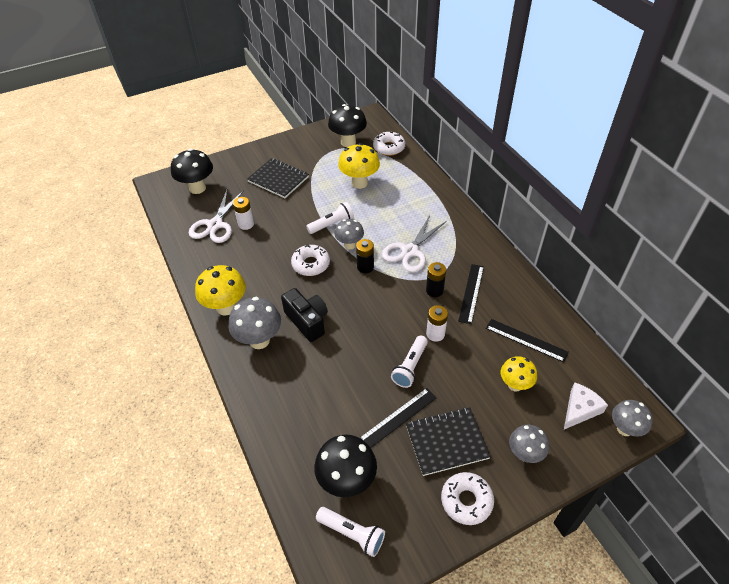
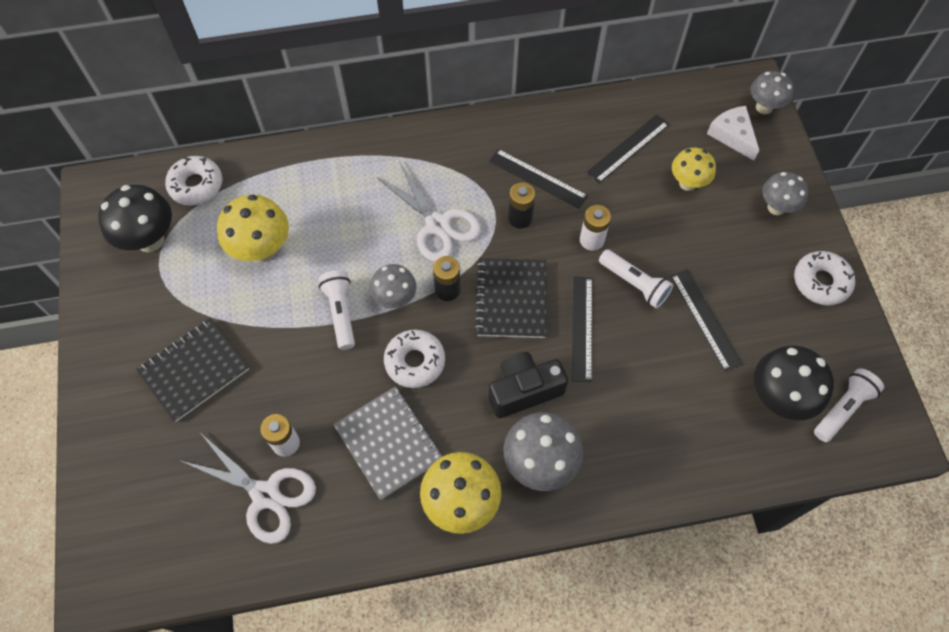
camera: 75 degrees left, 15 degrees up
black mushroom [171,149,213,194] -> none
black notebook [406,407,491,476] -> black notebook moved to [474,258,546,338]
none -> grey notebook [333,386,442,500]
none -> black ruler [572,277,592,382]

